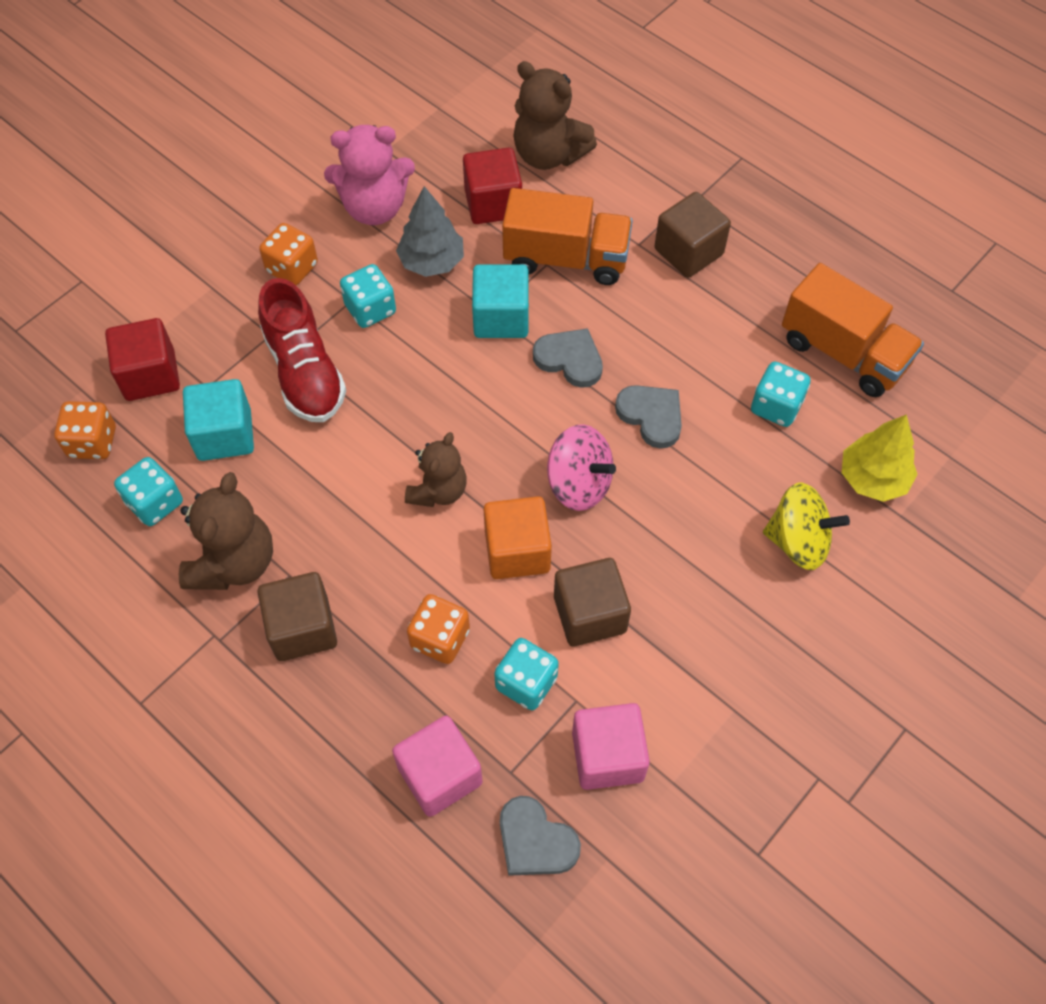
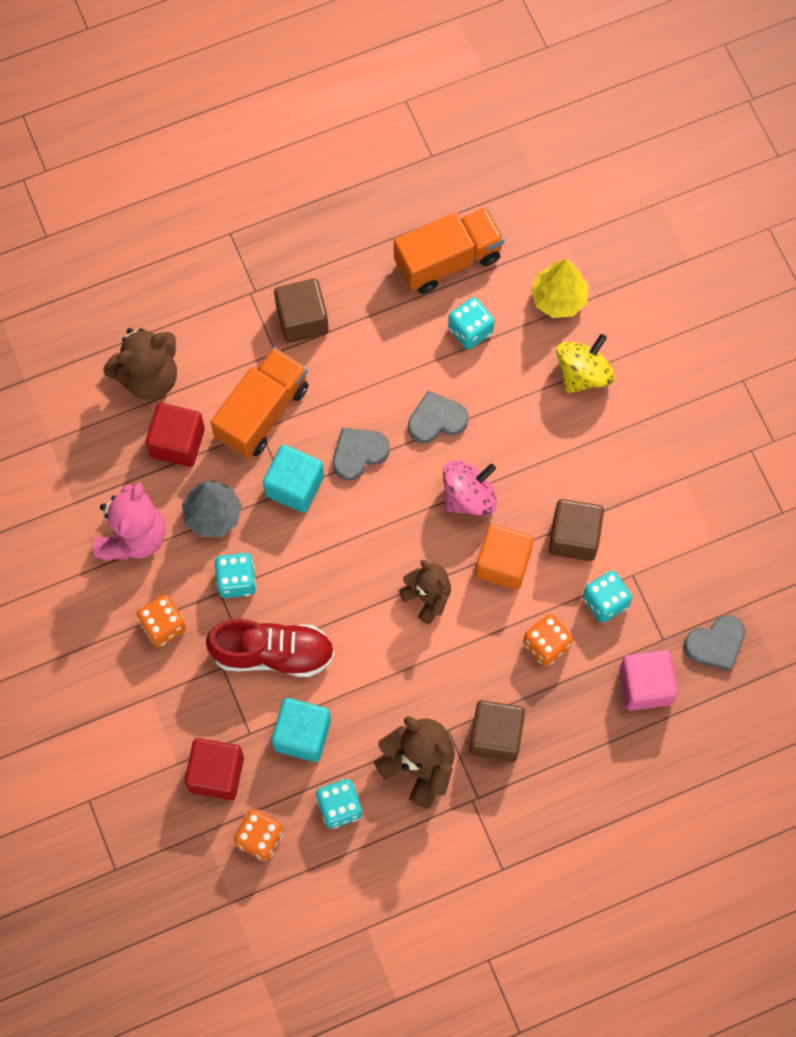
camera: 65 degrees left, 10 degrees up
pink cube [572,703,650,790] -> none

